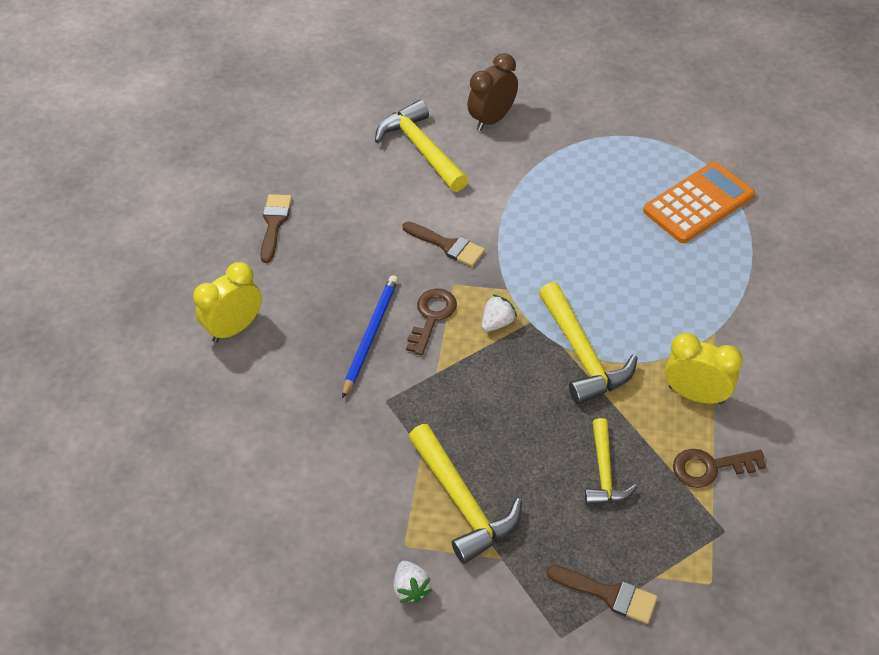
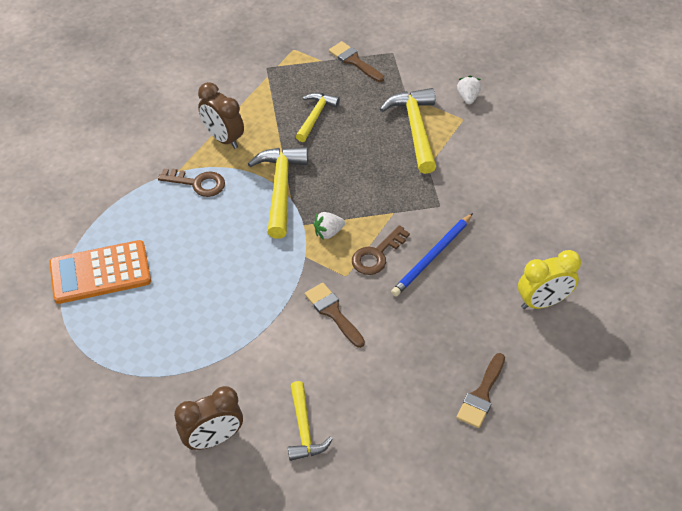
camera: 160 degrees left, 0 degrees up
yellow hammer [375,100,468,192] -> yellow hammer [288,381,333,461], size x0.63
yellow clock [665,333,743,404] -> brown clock [198,82,244,149]
brown key [673,449,766,488] -> brown key moved to [158,169,225,197]

